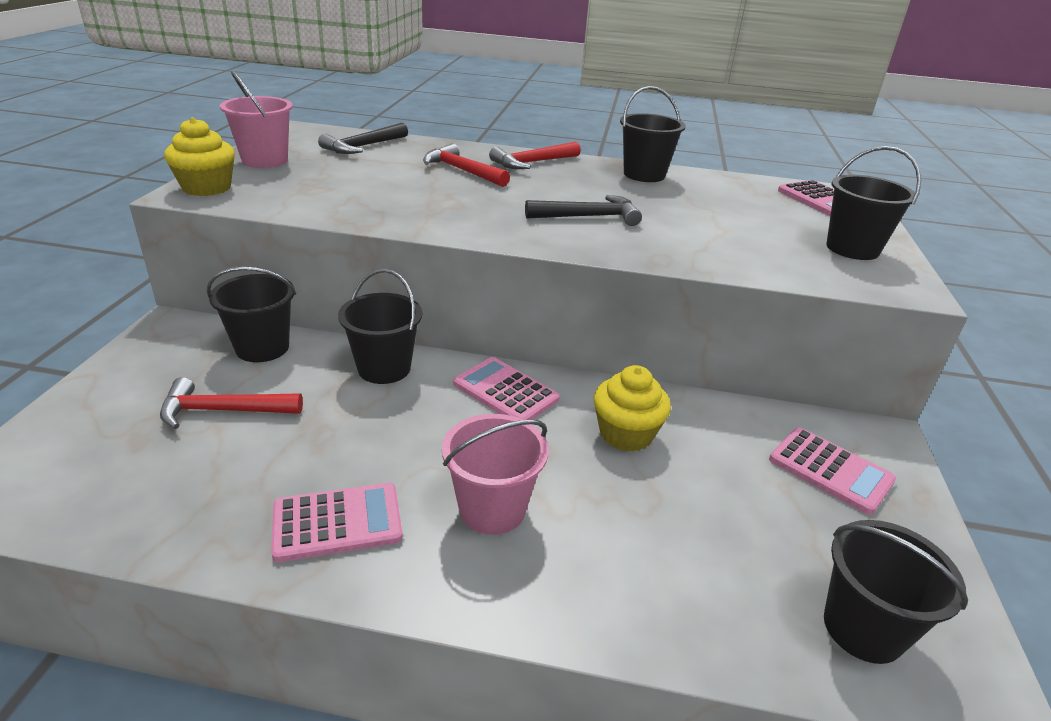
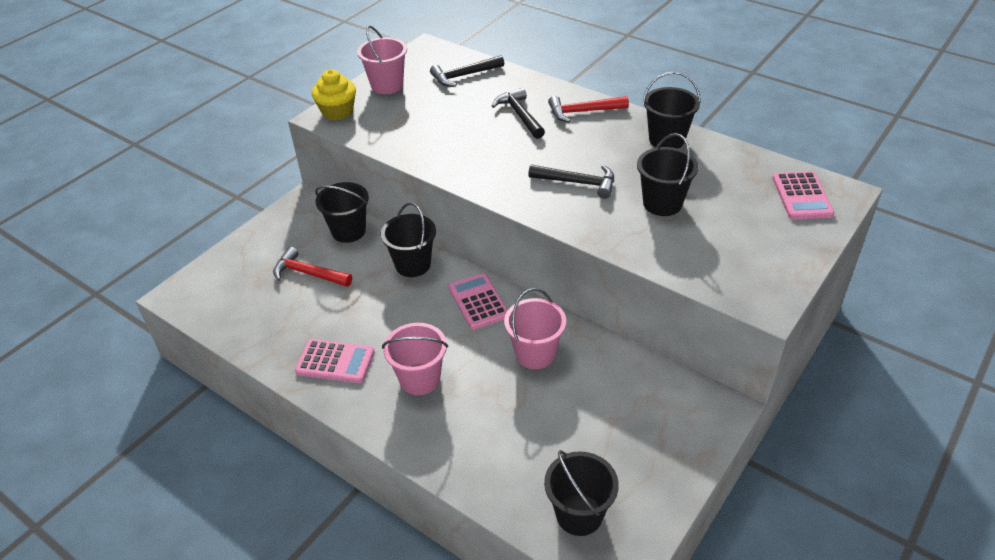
camera: 30 degrees right, 10 degrees up
red hammer [423,143,510,187] -> black hammer [492,87,545,139]
yellow cupcake [594,365,671,452] -> pink bucket [504,288,566,369]
pink calculator [769,427,896,515] -> none
black bucket [826,146,921,260] -> black bucket moved to [637,133,699,216]

